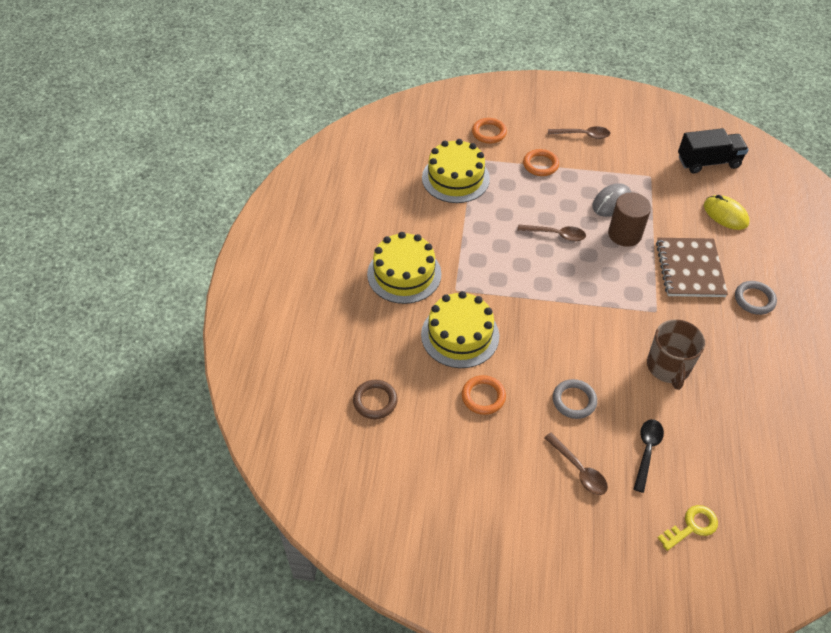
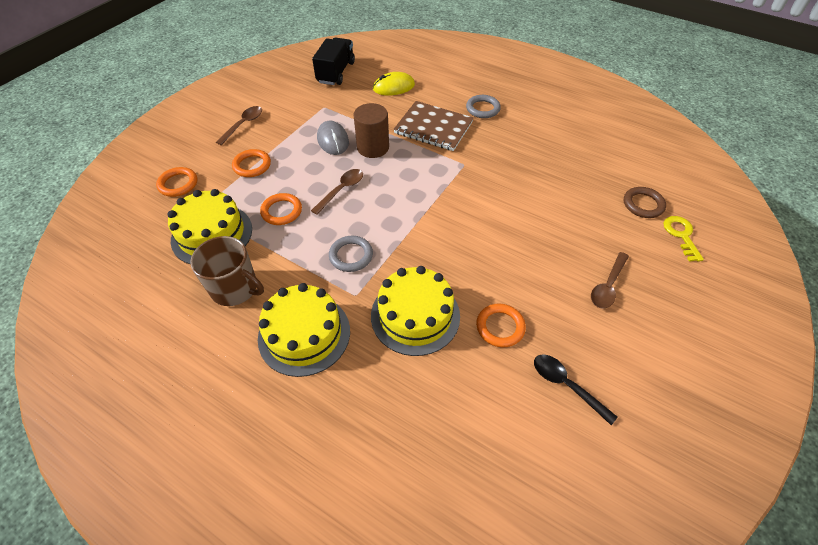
camera: 65 degrees left, 0 degrees up
brown ring [353,380,398,419] -> brown ring moved to [624,187,666,218]
brown spoon [544,432,608,495] -> brown spoon turned 135 degrees clockwise [591,252,629,309]
grey ring [553,379,597,419] -> grey ring moved to [329,236,373,272]
black spoon [634,419,664,493] -> black spoon moved to [534,354,617,425]
brown mug [647,319,705,390] -> brown mug moved to [190,236,264,306]
none -> orange ring [260,193,302,225]

